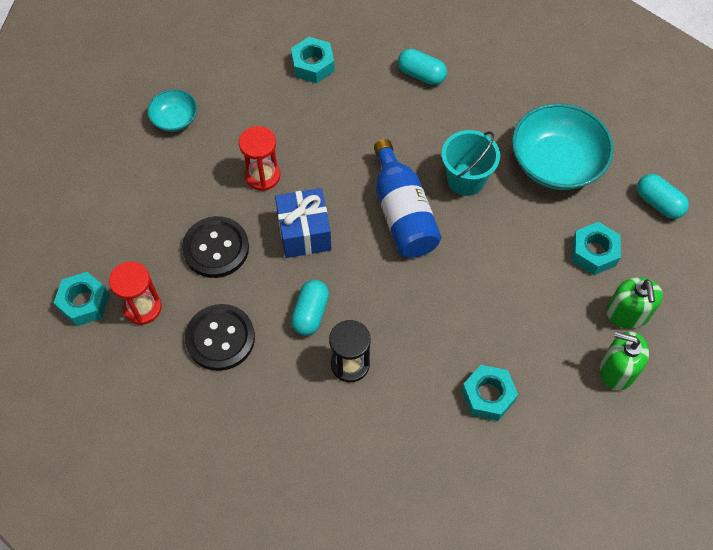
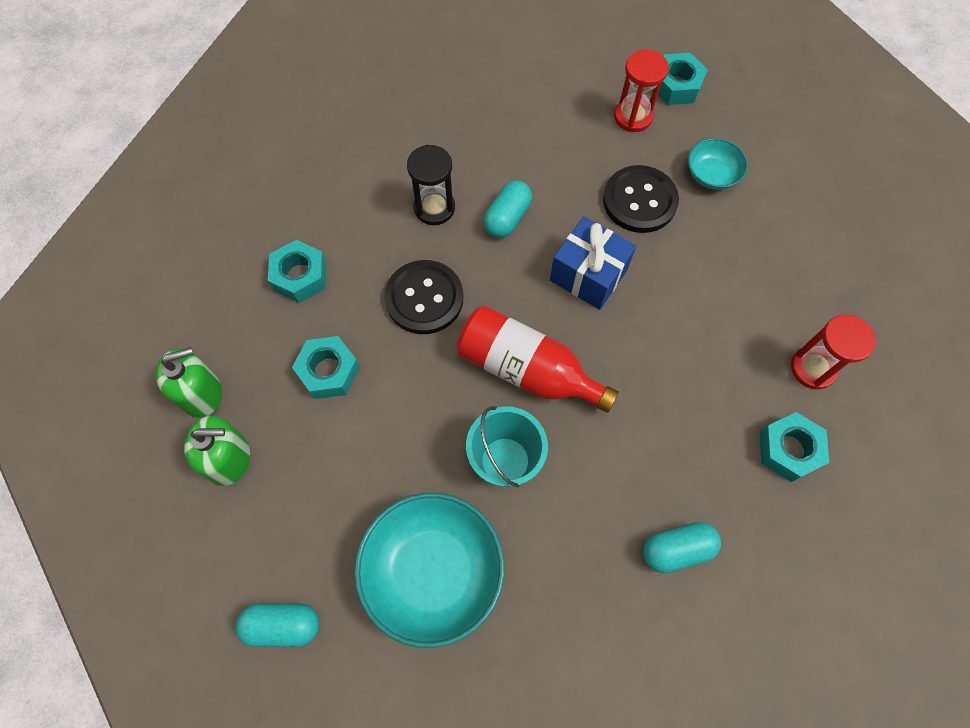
camera: 135 degrees right, 5 degrees up
turquoise bowl [147,89,197,132] -> turquoise bowl moved to [688,138,748,190]
black button [185,304,255,371] -> black button moved to [384,260,463,334]
red hourglass [239,126,280,191] -> red hourglass moved to [791,315,876,389]
turquoise capsule [291,280,329,336] -> turquoise capsule turned 60 degrees clockwise [483,180,532,238]
blue bottle [374,139,441,258] -> red bottle [457,305,619,413]
turquoise nut [572,222,621,275] -> turquoise nut moved to [292,336,360,399]
green soap dispenser [606,277,663,329] -> green soap dispenser turned 135 degrees clockwise [184,416,250,486]

